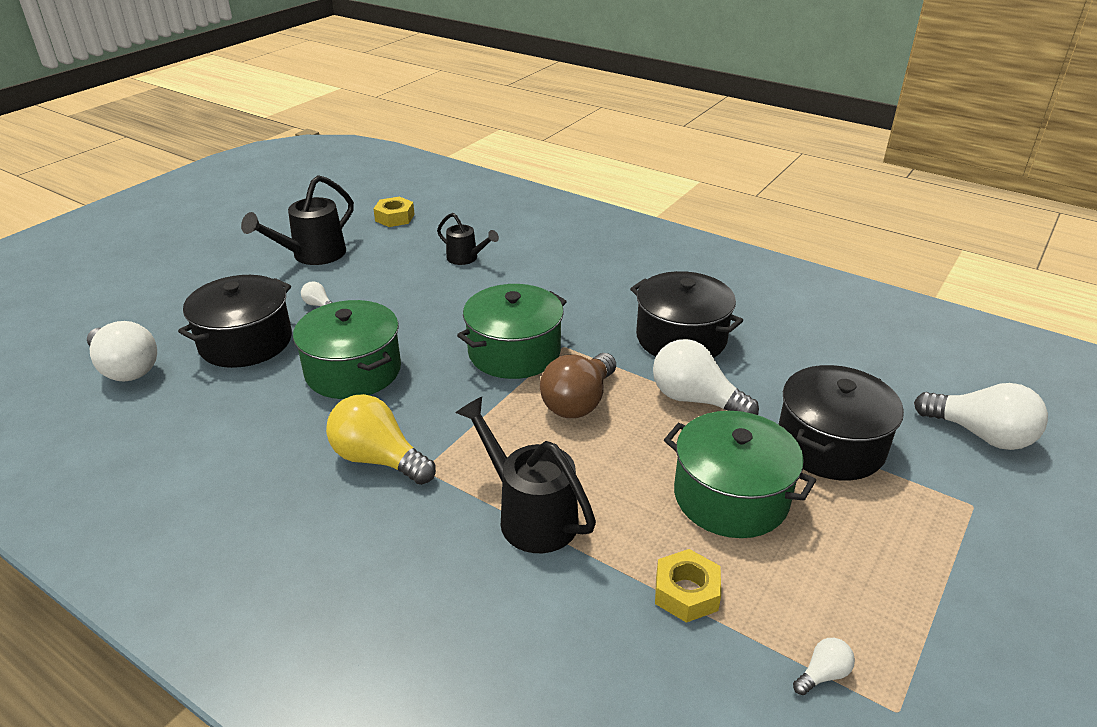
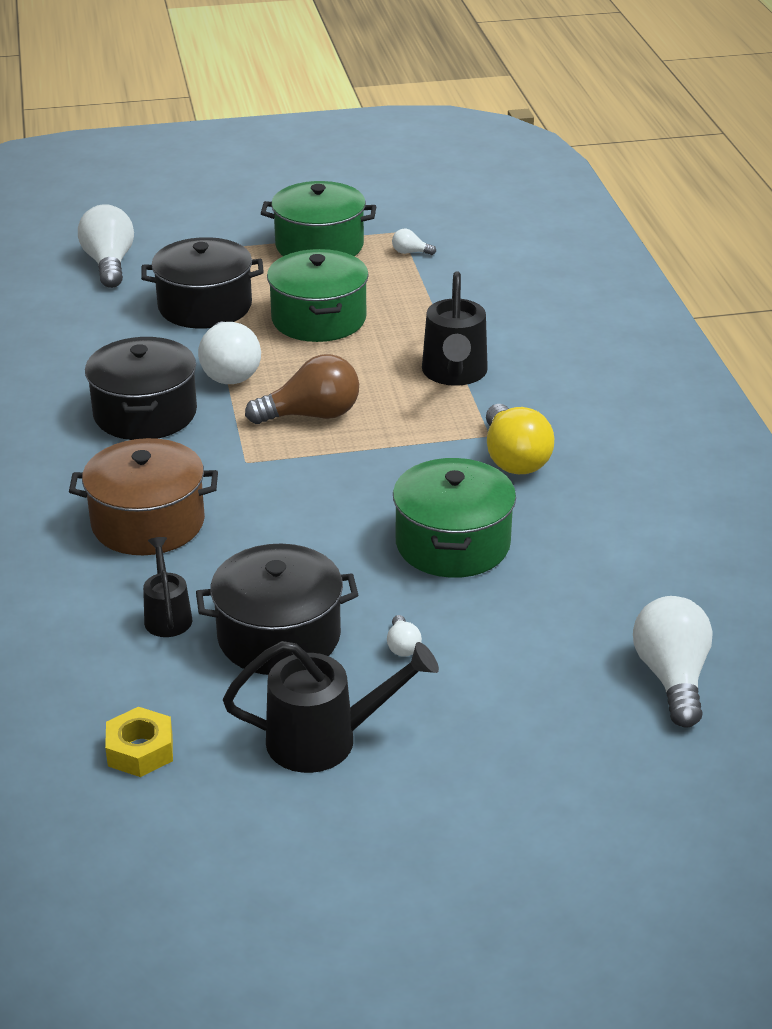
camera: 135 degrees left, 0 degrees up
black pot [178,275,292,368] -> black pot moved to [196,544,358,675]
green pot [457,284,567,379] -> green pot moved to [261,181,376,256]
yellow nut [655,549,721,623] -> none
none -> brown pot [69,438,218,555]

